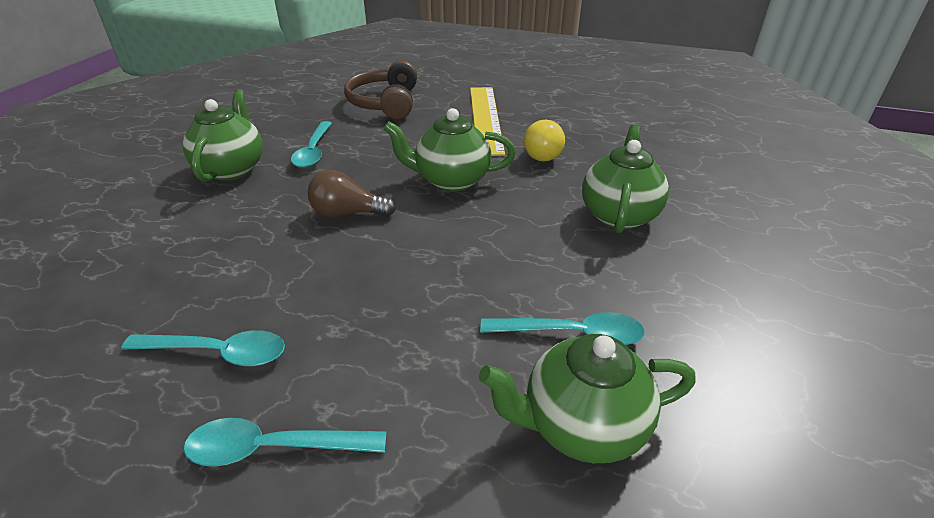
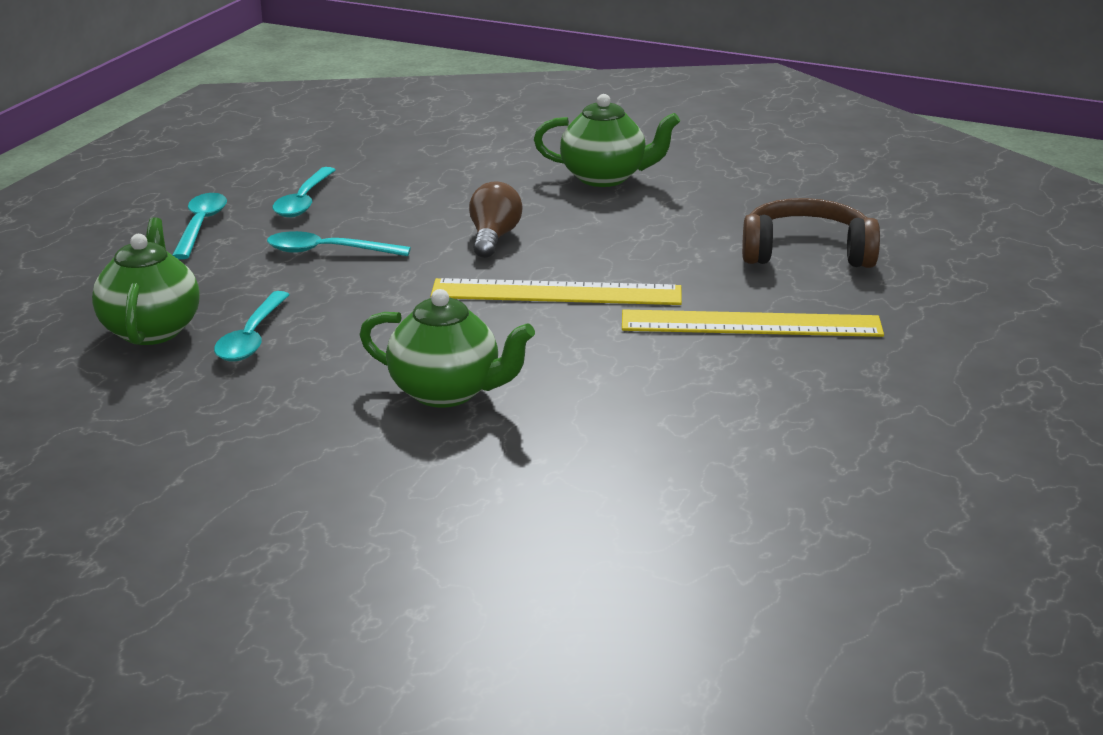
camera: 95 degrees right, 10 degrees down
turquoise spoon [291,121,332,168] -> turquoise spoon moved to [267,231,411,256]
green teapot [383,108,516,192] -> yellow ruler [431,278,682,305]
yellow light bulb [524,120,565,162] -> none

